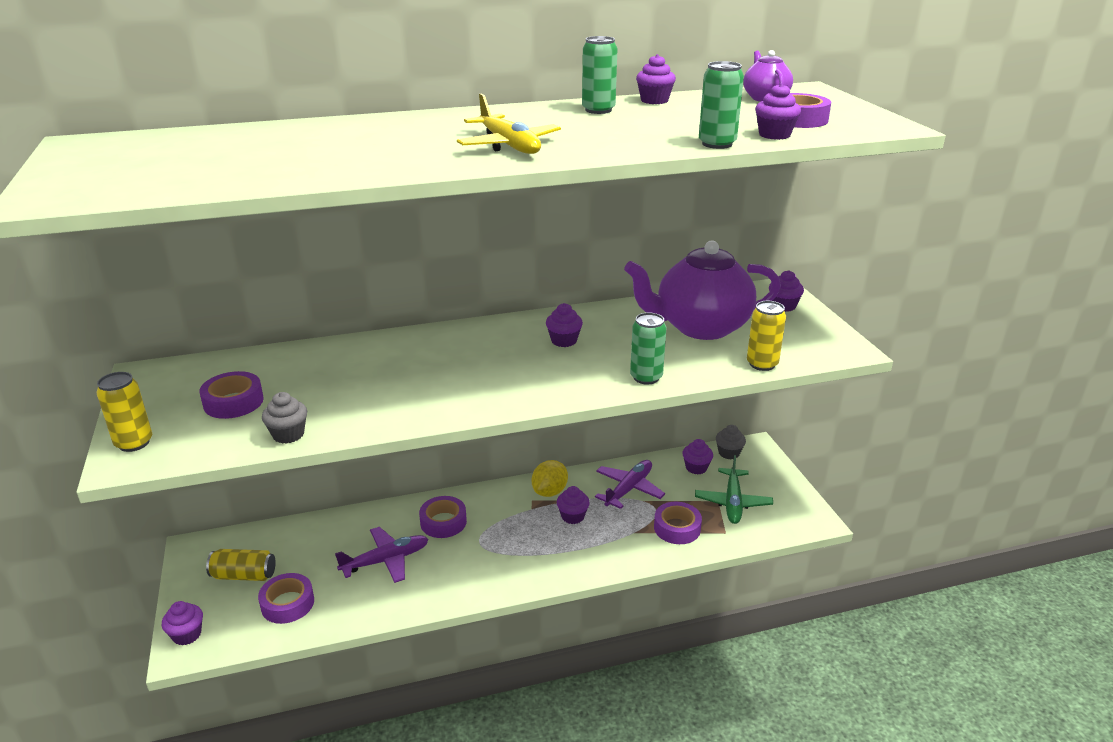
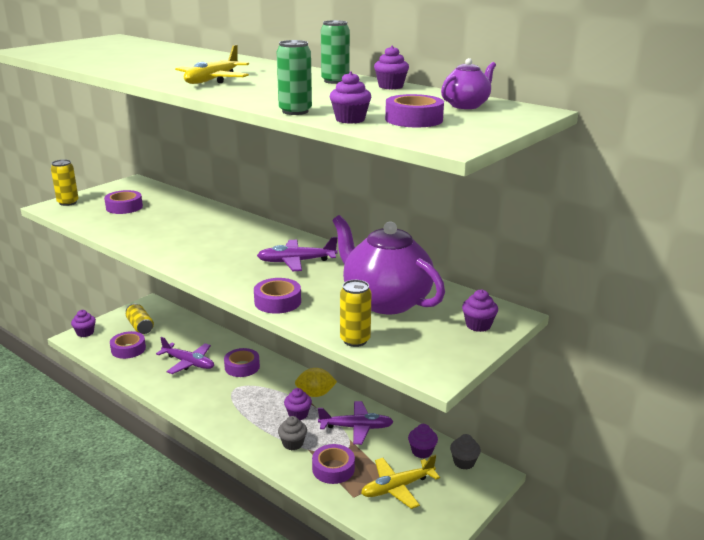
camera: 55 degrees right, 5 degrees down
grey cupcake [262,392,307,444] -> grey cupcake moved to [278,416,307,450]
purple cupcake [546,303,583,347] -> purple plane [257,237,338,271]
green can [630,313,666,385] -> purple tape [254,278,301,314]
green plane [695,455,773,524] -> yellow plane [361,455,440,509]

